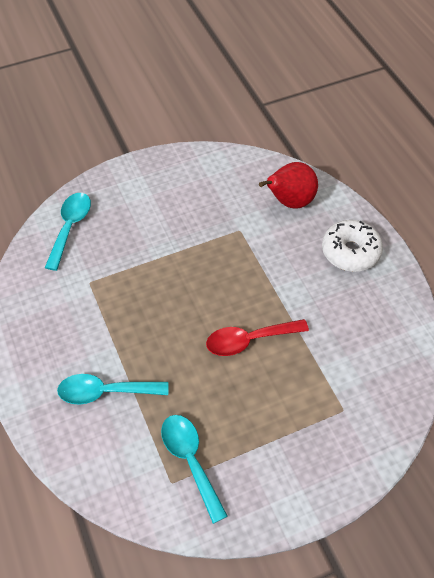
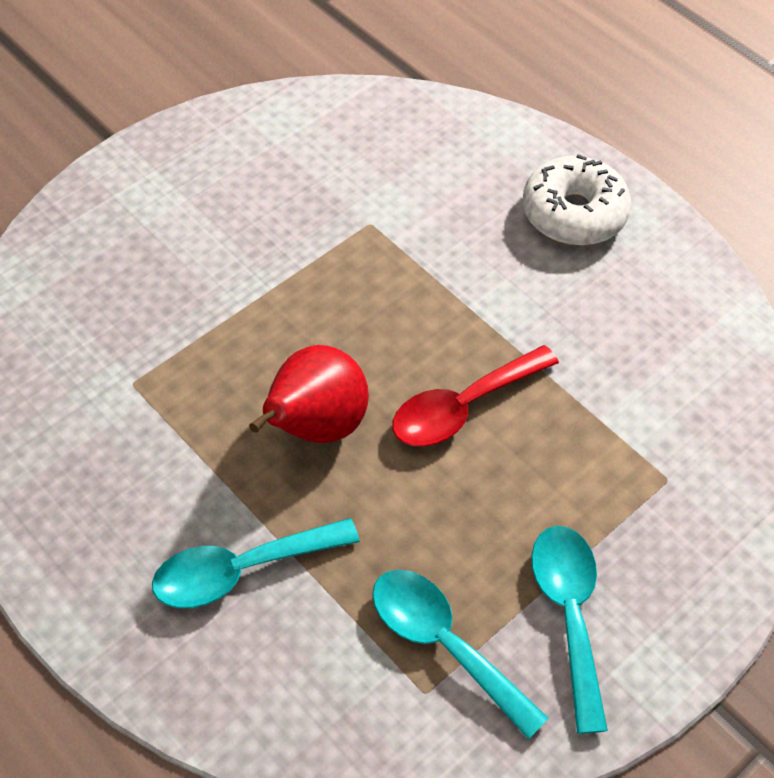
camera: 20 degrees left, 0 degrees up
turquoise spoon [45,193,91,271] -> turquoise spoon moved to [531,526,608,734]
red pear [259,162,318,209] -> red pear moved to [249,345,369,443]

